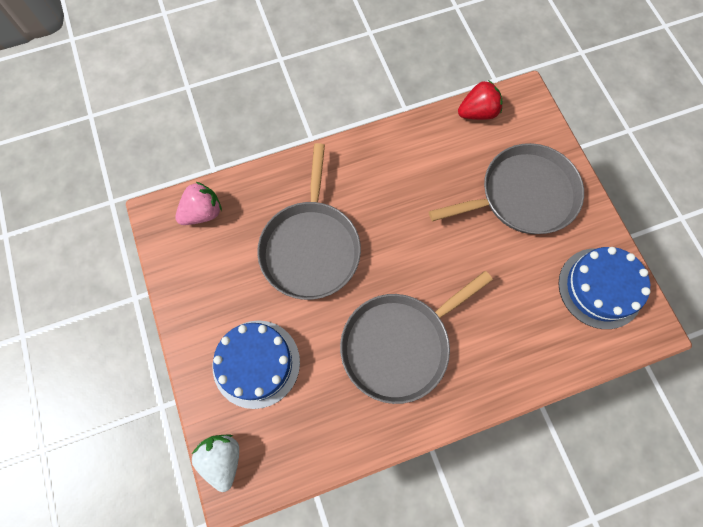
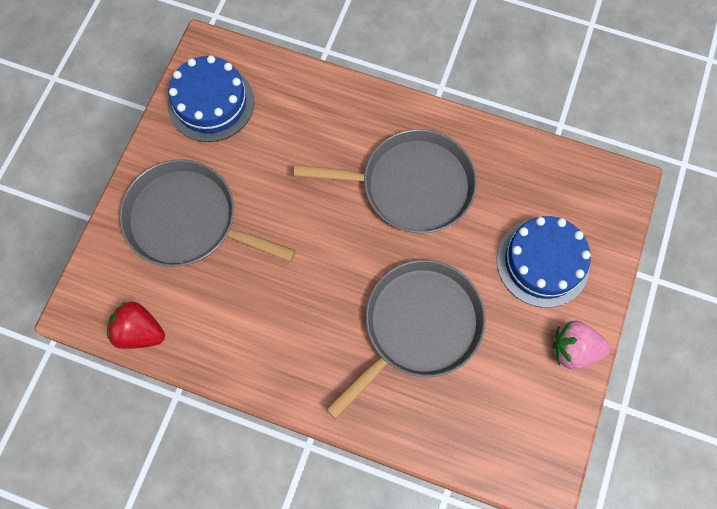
camera: 140 degrees left, 0 degrees up
pink strawberry [175,182,222,225] -> pink strawberry moved to [553,321,611,369]
white strawberry [192,435,239,492] -> none

